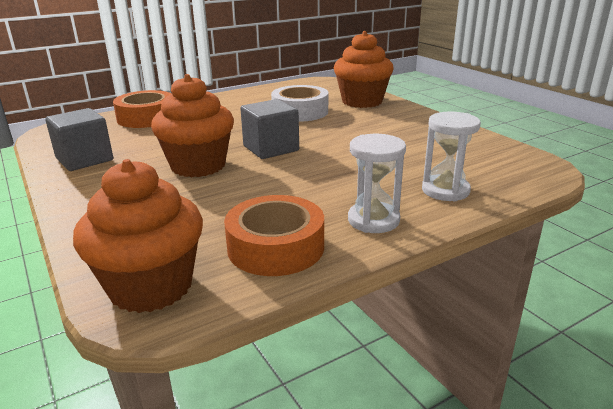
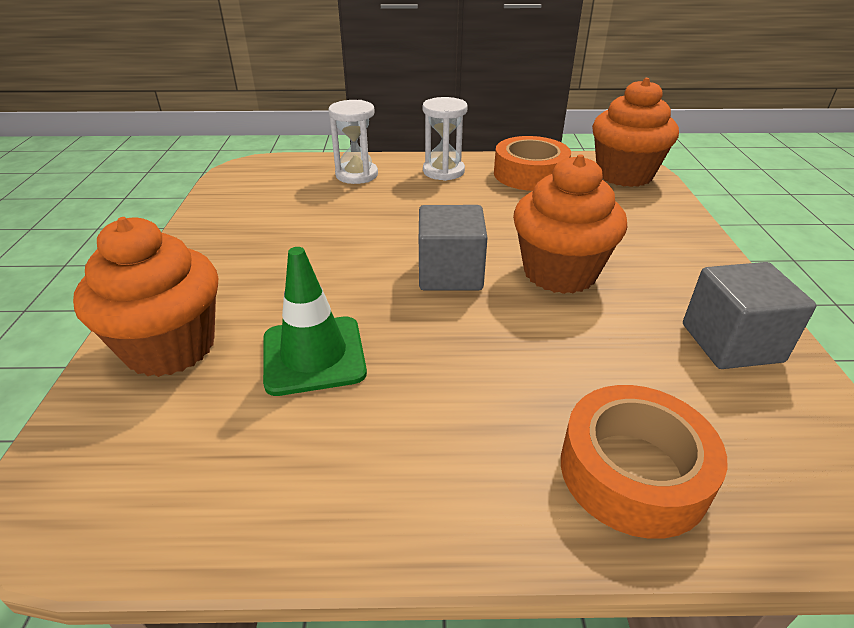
camera: 150 degrees left, 10 degrees up
white tape [271,85,328,122] -> green traffic cone [263,247,367,396]

